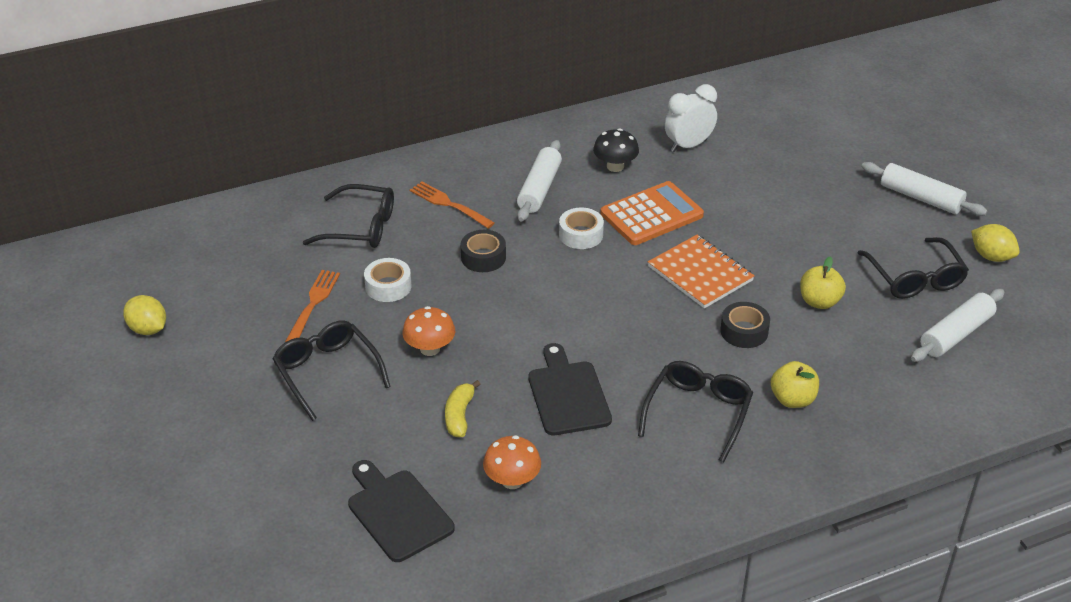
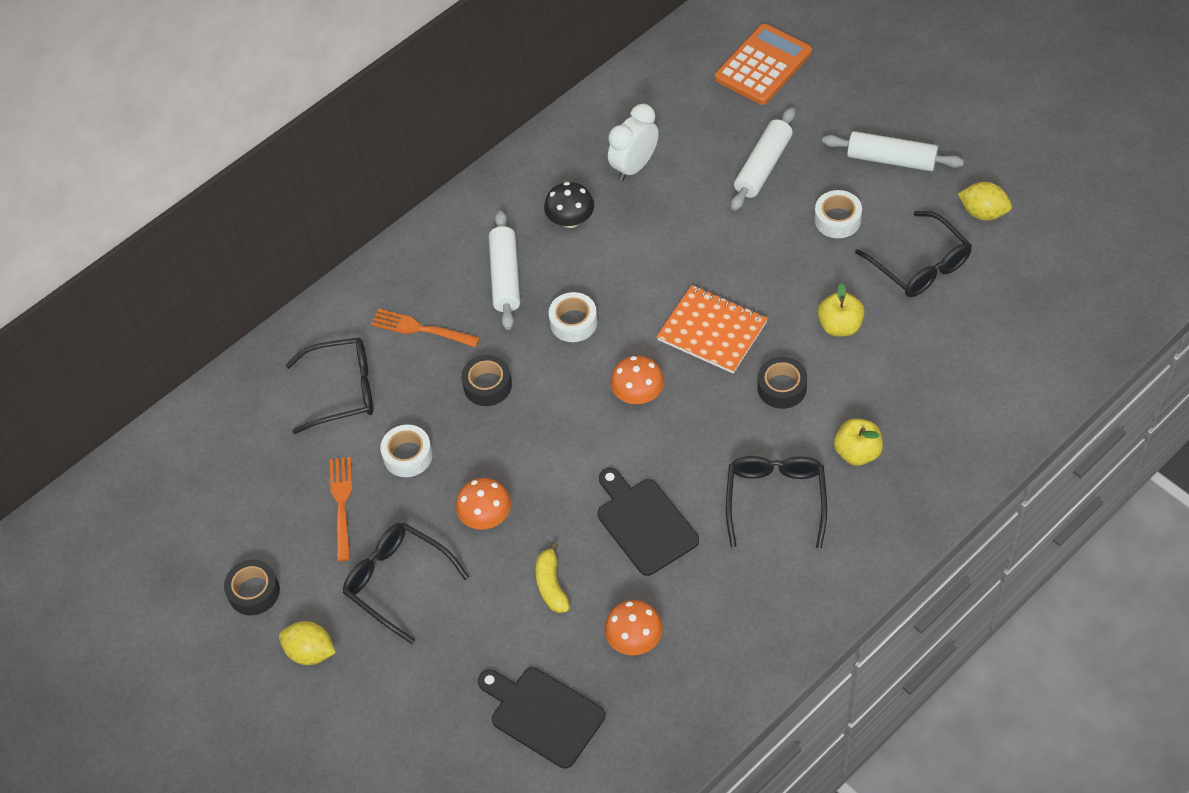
camera: 15 degrees left, 15 degrees up
yellow lemon [123,295,166,335] -> yellow lemon moved to [279,621,336,665]
orange calculator [600,181,704,245] -> orange calculator moved to [715,24,812,105]
white rolling pin [911,289,1004,362] -> white rolling pin moved to [731,107,795,211]
none -> black tape [224,560,280,615]
none -> orange mushroom [610,356,664,404]
none -> white tape [814,190,862,238]

